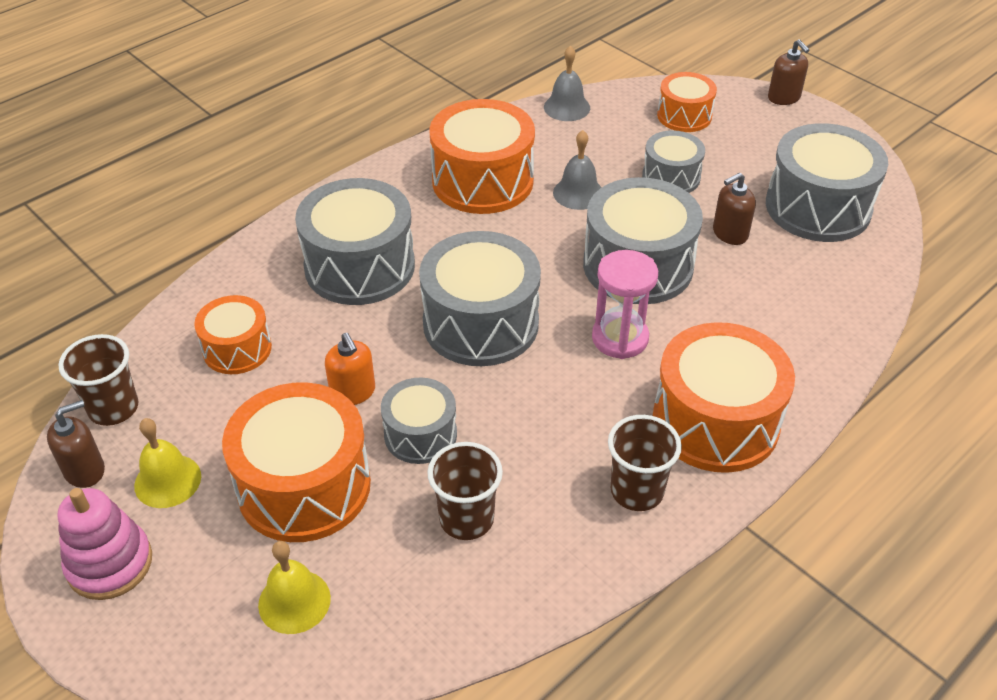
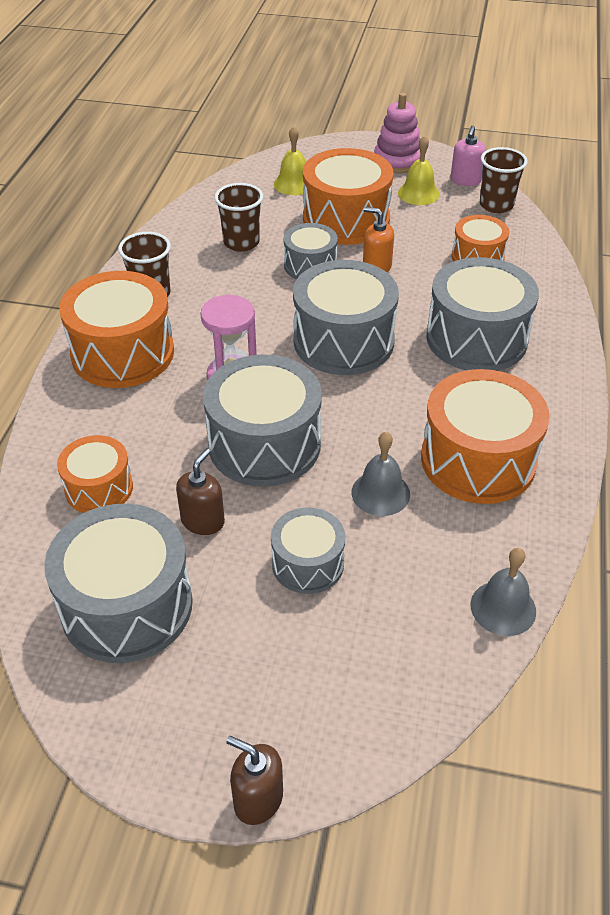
camera: 145 degrees right, 0 degrees up
brown soap dispenser [47,400,105,488] -> pink soap dispenser [451,126,486,186]
orange drum [657,72,717,132] -> orange drum moved to [57,435,133,513]

